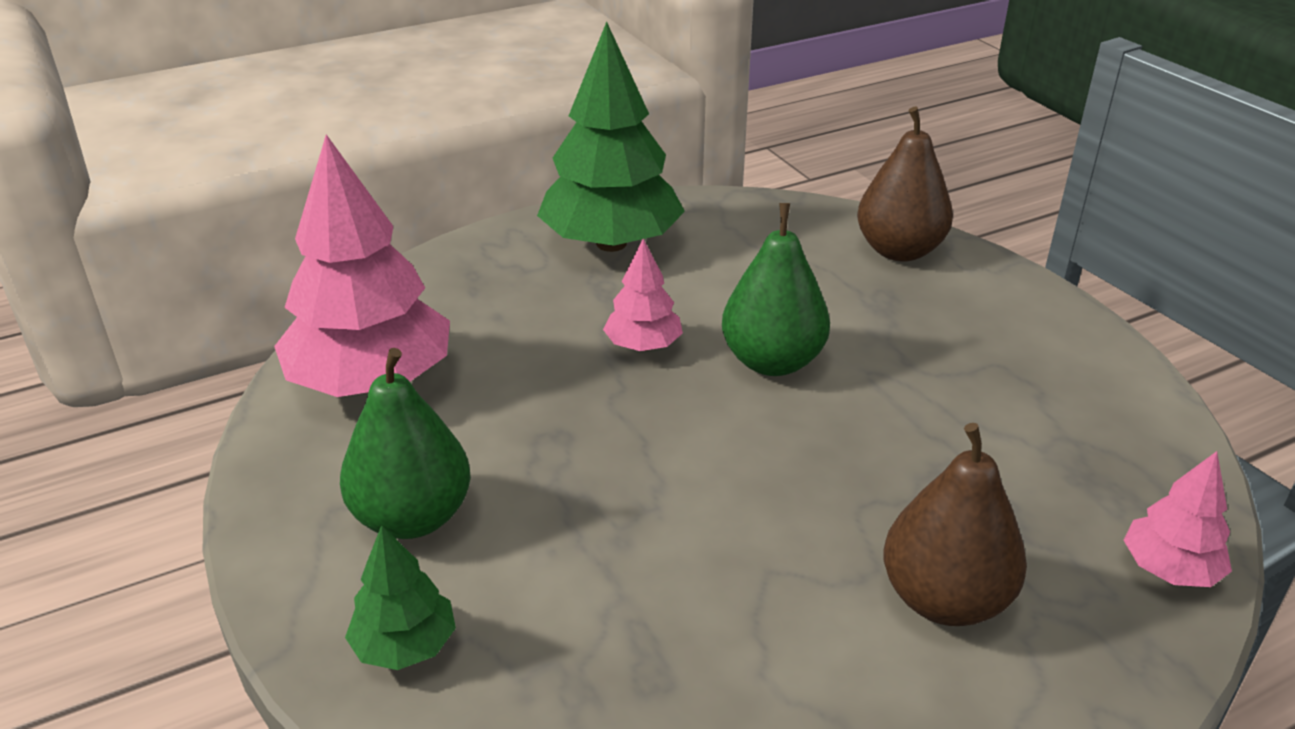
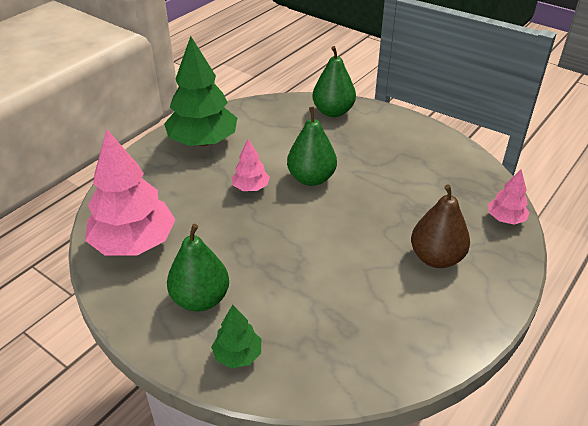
camera: 25 degrees left, 5 degrees up
brown pear [857,107,953,262] -> green pear [312,46,356,117]

